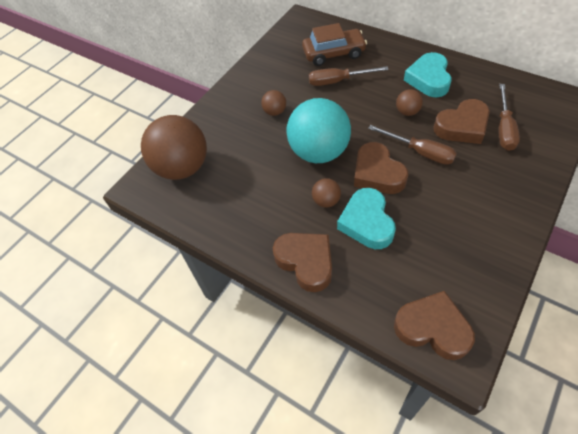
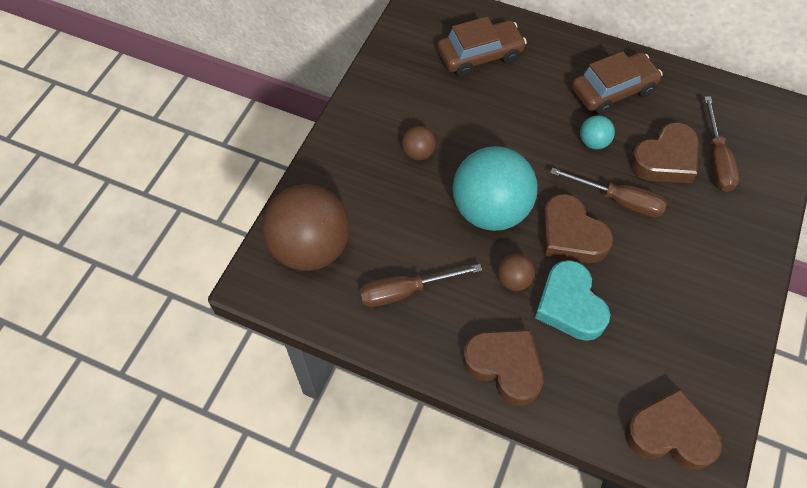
camera: 15 degrees left, 5 degrees up
brown screwdriver [309,66,389,86] -> brown screwdriver moved to [359,264,482,307]
brown ball [396,89,423,116] -> turquoise ball [580,115,615,150]
turquoise heart [404,52,452,97] -> brown car [572,51,663,115]

